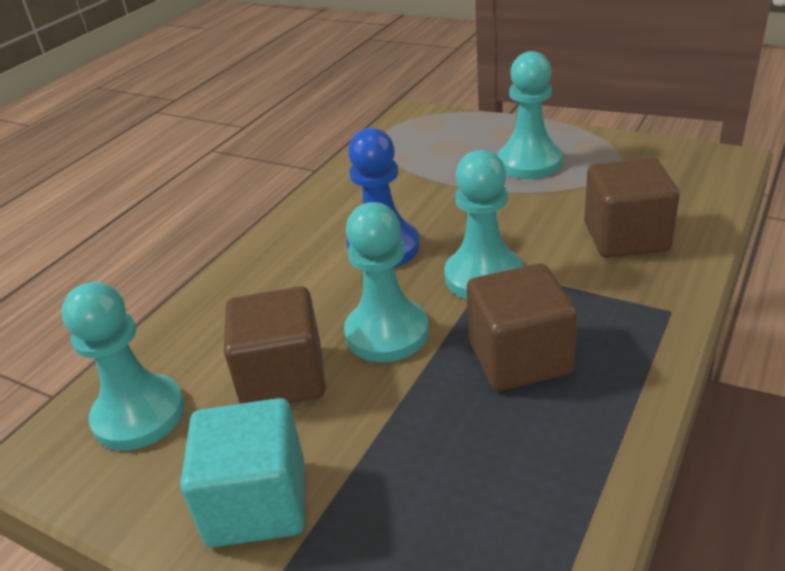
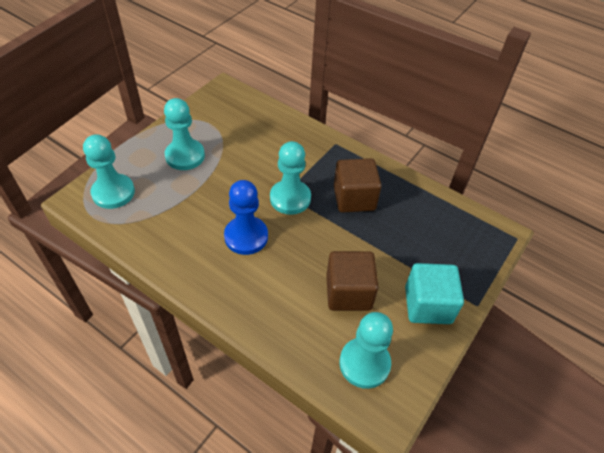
camera: 90 degrees left, 15 degrees up
turquoise pawn [344,202,429,362] -> turquoise pawn moved to [83,134,135,209]
brown cube [584,158,680,258] -> none

